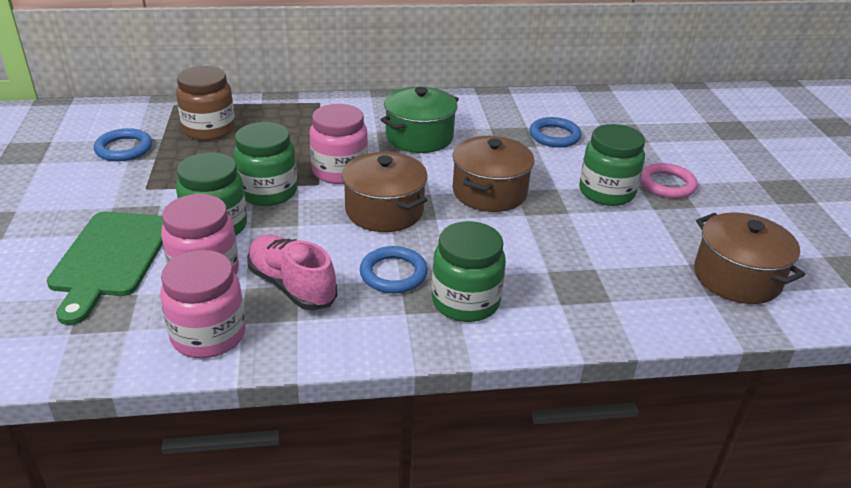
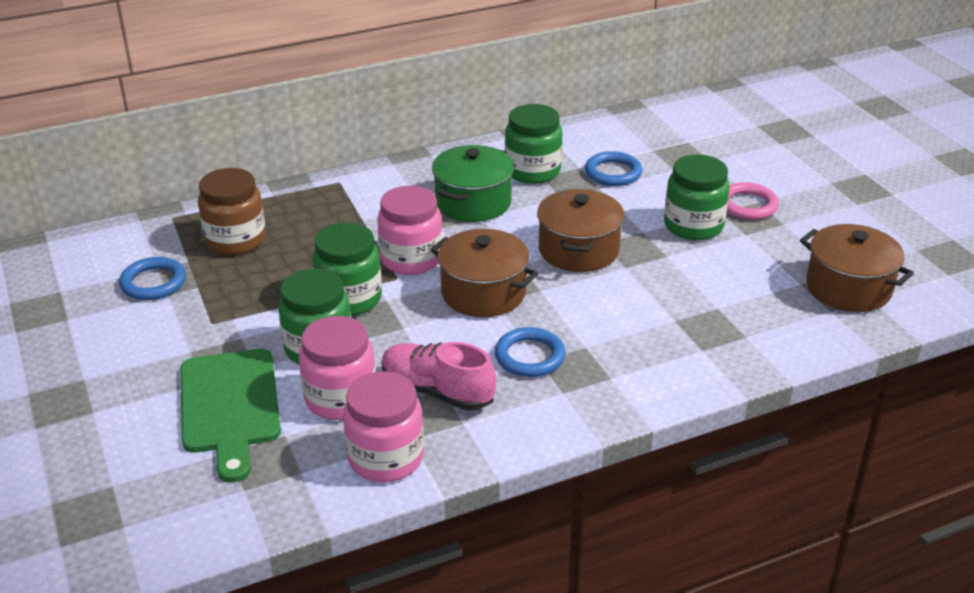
camera: 15 degrees left, 0 degrees up
green jar [432,221,506,322] -> green jar moved to [505,104,562,184]

